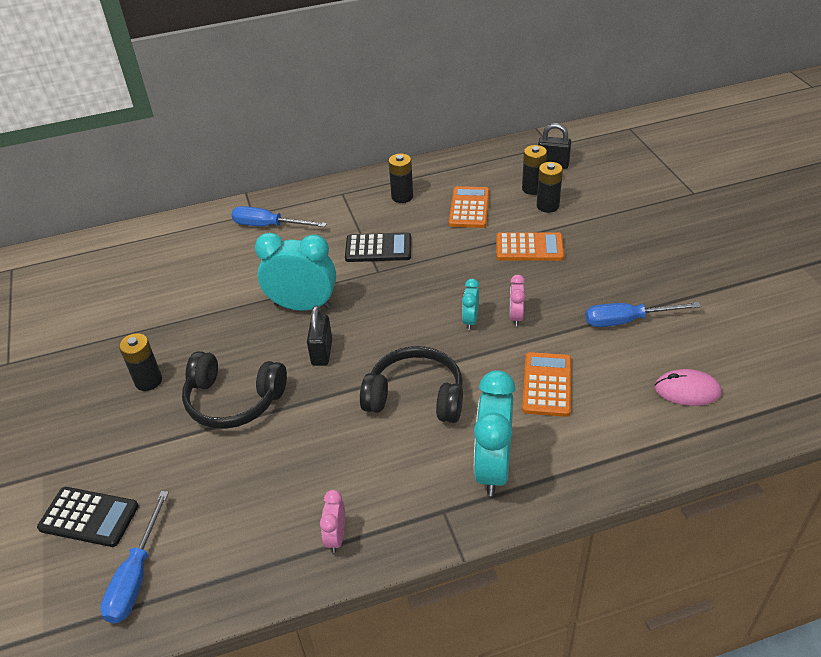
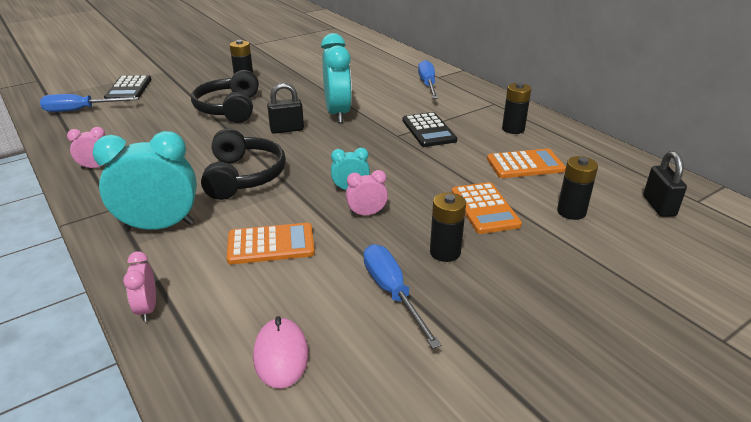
camera: 70 degrees right, 10 degrees down
black battery [522,145,547,195] -> black battery moved to [430,192,466,262]
none -> pink clock [123,251,156,322]

